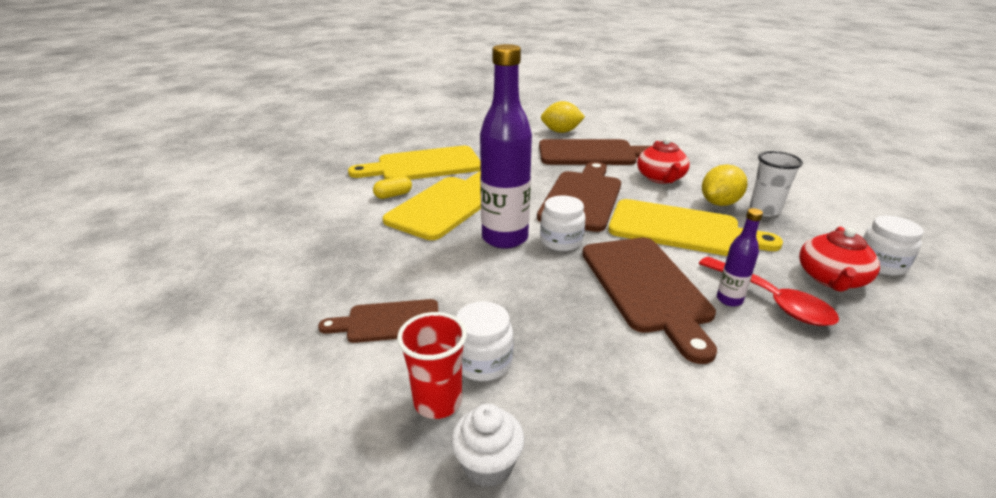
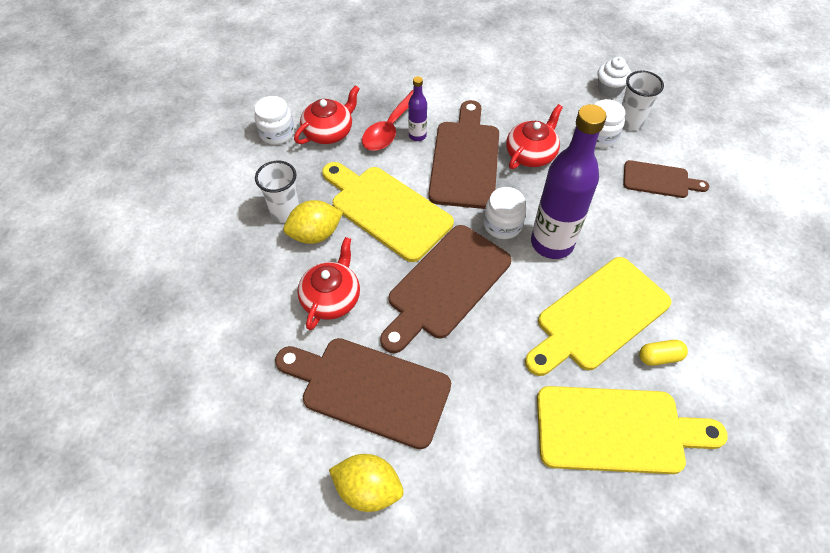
camera: 160 degrees left, 25 degrees up
red cup [397,312,467,419] -> white cup [621,70,664,130]
red spoon [699,257,839,326] -> red spoon turned 135 degrees counterclockwise [362,90,413,151]
none -> red teapot [506,104,563,169]

